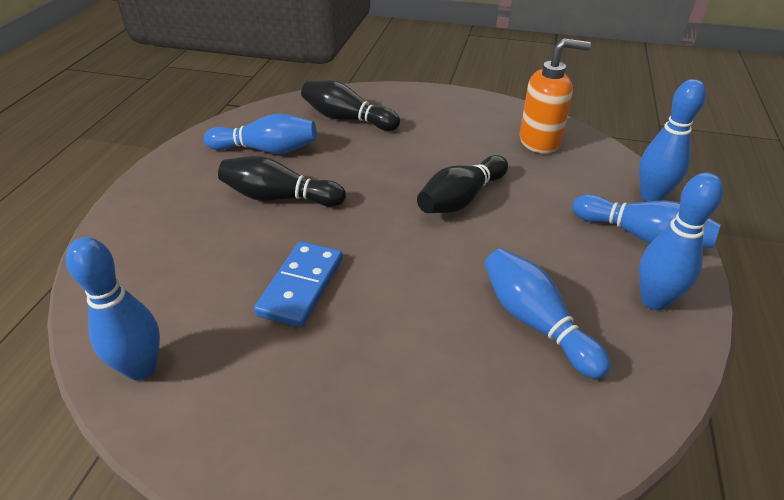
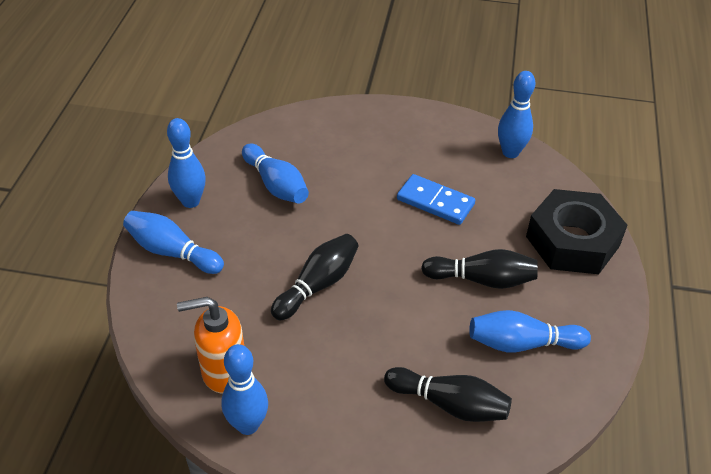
camera: 175 degrees right, 5 degrees up
blue domino [254,241,343,328] -> blue domino turned 75 degrees counterclockwise [397,174,475,225]
blue bowling pin [639,79,706,202] -> blue bowling pin moved to [221,344,268,435]
none -> black nut [526,189,628,274]

